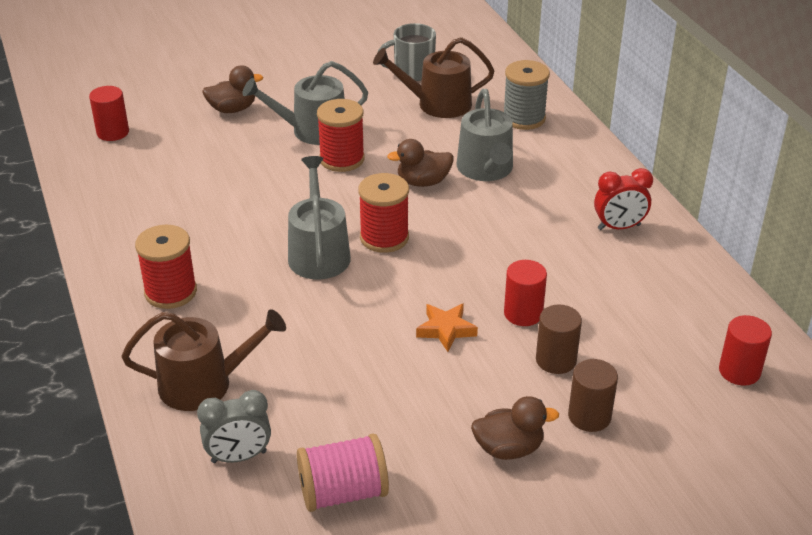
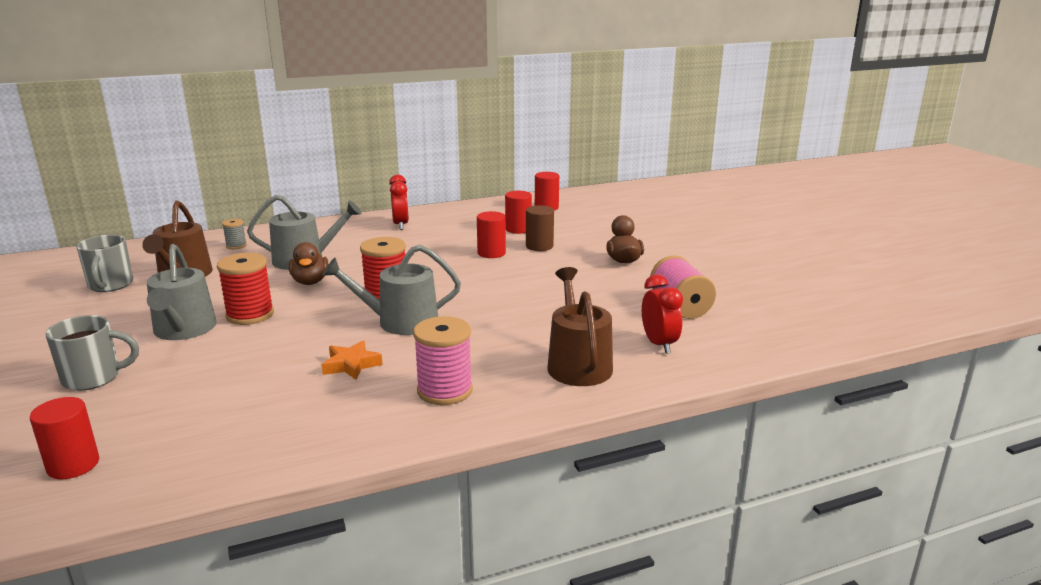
camera: 90 degrees left, 15 degrees down
red spool [135,225,197,309] -> pink spool [413,316,473,405]
grey clock [197,390,271,463] -> red clock [642,275,683,354]
brown duck [202,65,263,113] -> grey mug [45,315,139,391]
orange star [416,304,478,352] -> orange star moved to [322,340,383,380]
grey spool [504,60,550,130] -> grey spool [222,219,247,249], size x0.53
brown cylinder [568,359,618,432] -> none
none -> red cylinder [505,191,532,234]

